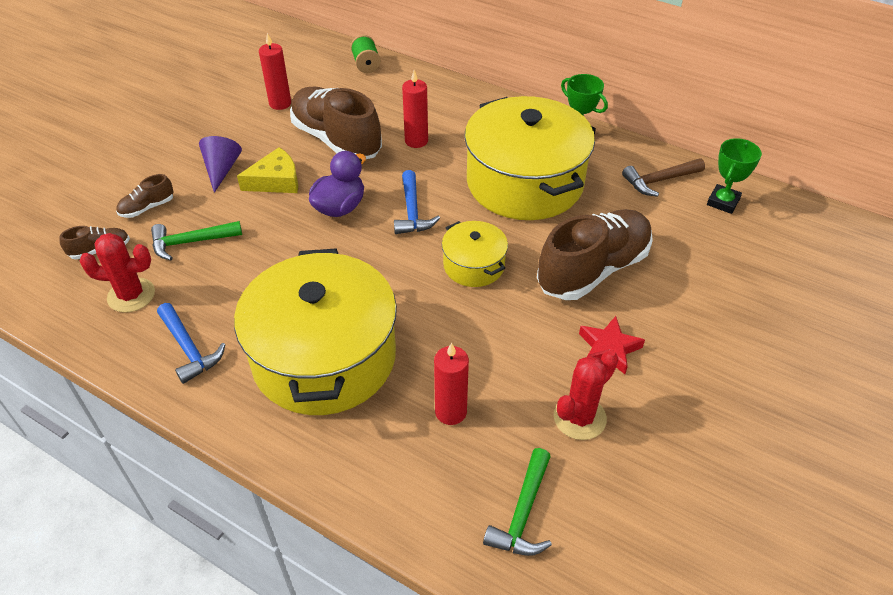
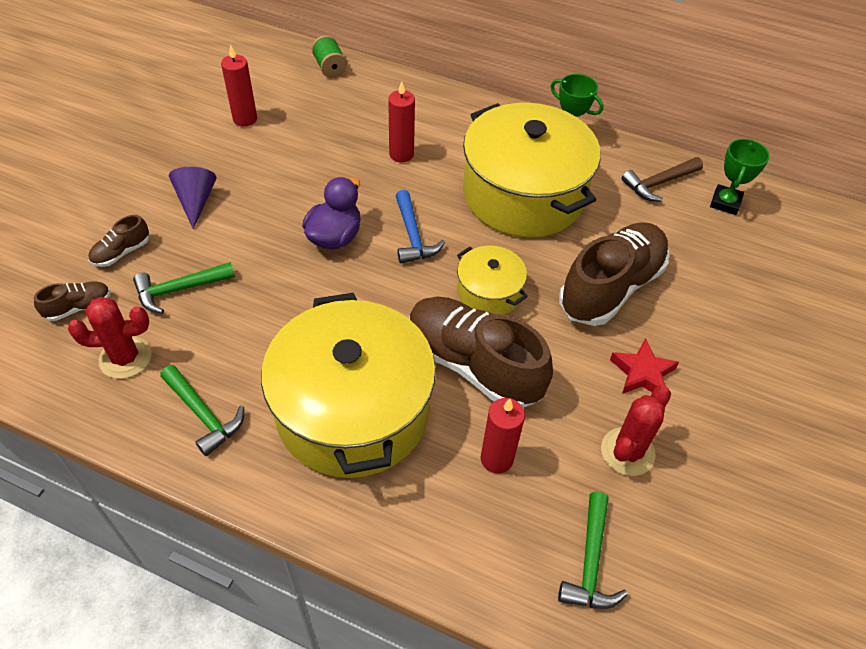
camera: 10 degrees left, 5 degrees up
blue hammer [157,303,226,384] -> green hammer [160,365,244,456]
yellow cheese [237,147,298,193] -> none
brown shoe [290,87,382,159] -> brown shoe moved to [409,296,553,408]

